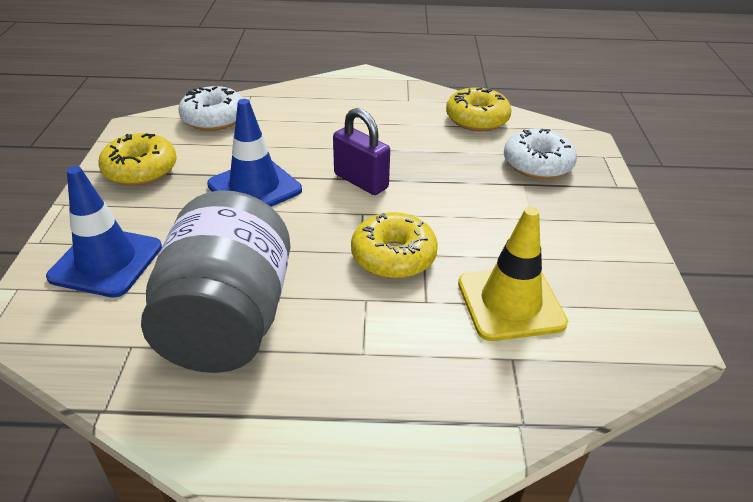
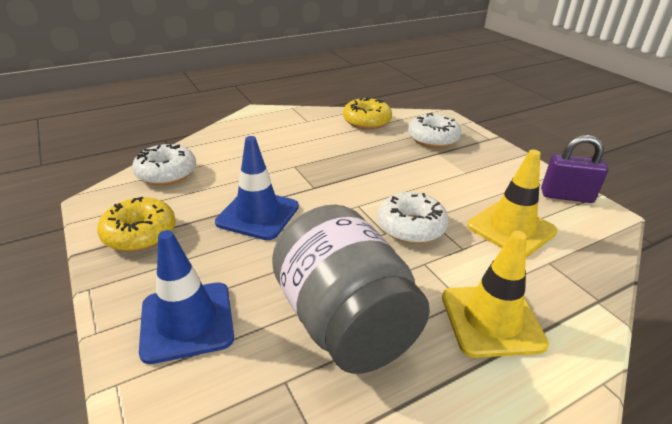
camera: 30 degrees left, 5 degrees down
purple padlock [333,108,390,195] -> purple padlock moved to [541,135,608,203]
yellow donut [351,212,438,279] -> white donut [378,192,449,244]
none -> yellow traffic cone [442,231,549,358]

